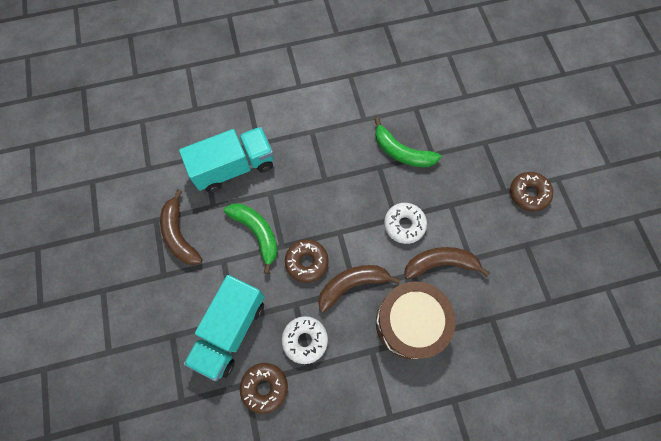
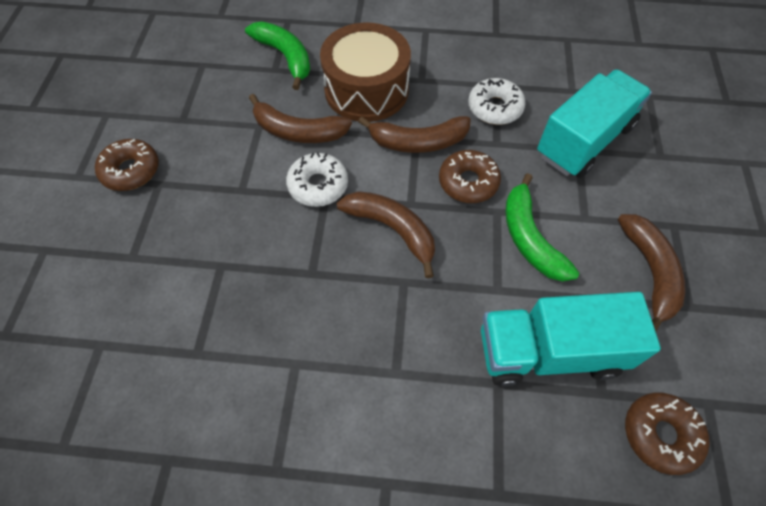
camera: 160 degrees left, 10 degrees down
brown donut [240,363,288,414] -> brown donut moved to [625,393,710,475]
green banana [374,118,441,167] -> green banana moved to [245,22,310,90]
none -> brown banana [337,191,435,278]

